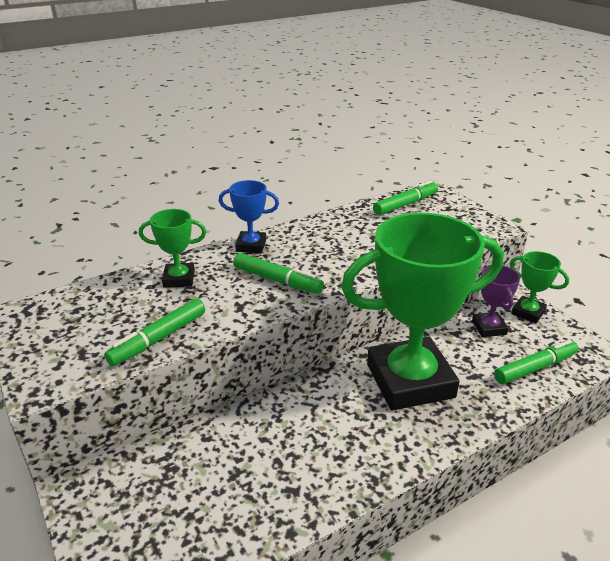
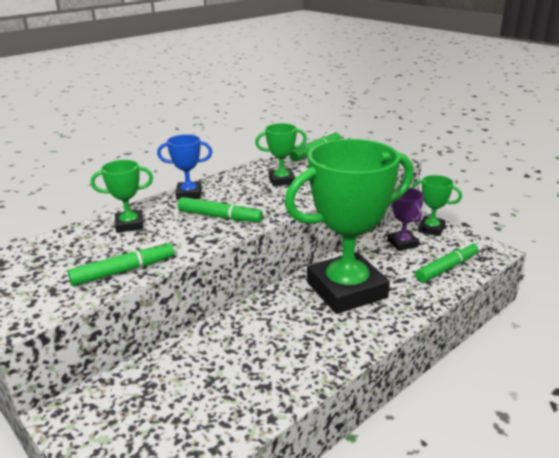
camera: 10 degrees left, 5 degrees down
green marker [104,299,205,366] -> green marker turned 150 degrees counterclockwise [68,241,174,286]
none -> green trophy [255,123,307,186]

